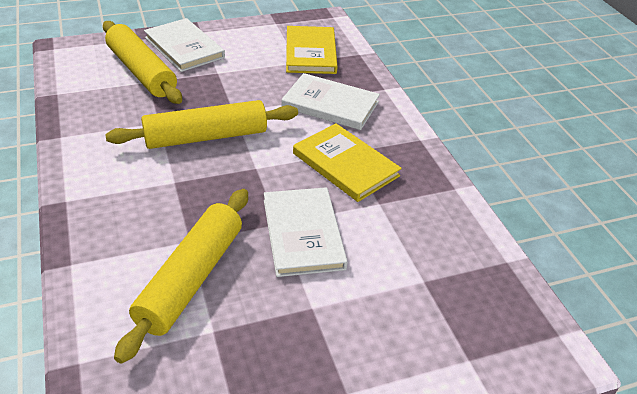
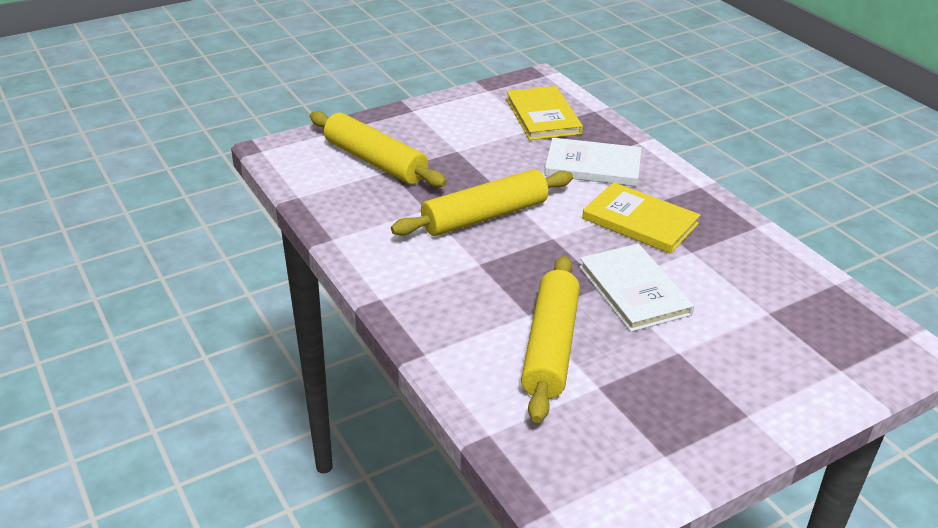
camera: 10 degrees left, 5 degrees down
white book [144,18,225,72] -> none

